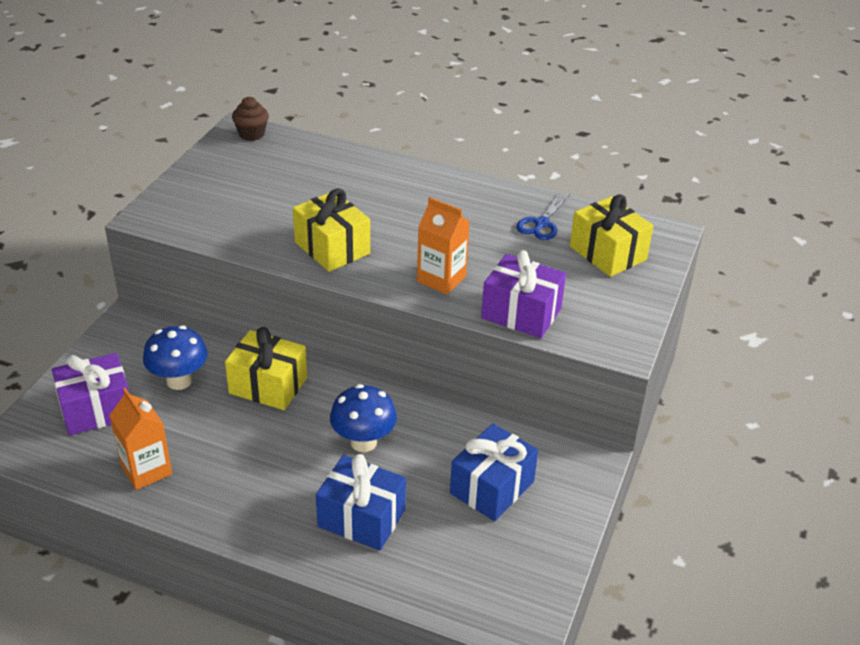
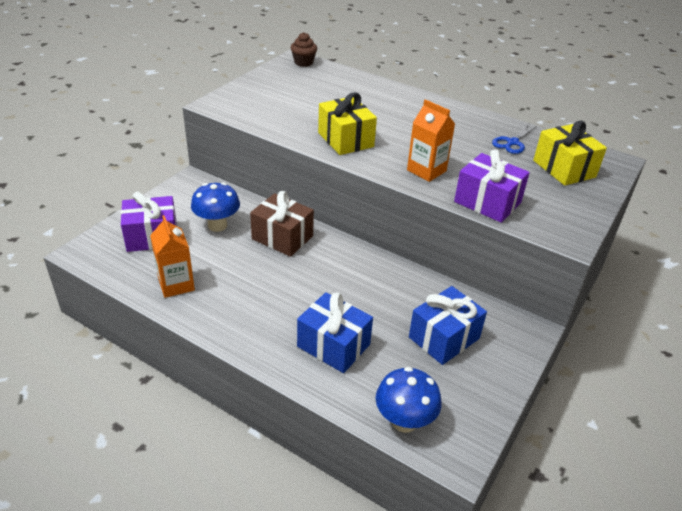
camera: 10 degrees right, 0 degrees up
yellow gift [225,327,307,410] -> brown gift [250,191,314,257]
blue mushroom [330,384,397,452] -> blue mushroom moved to [376,367,441,433]

